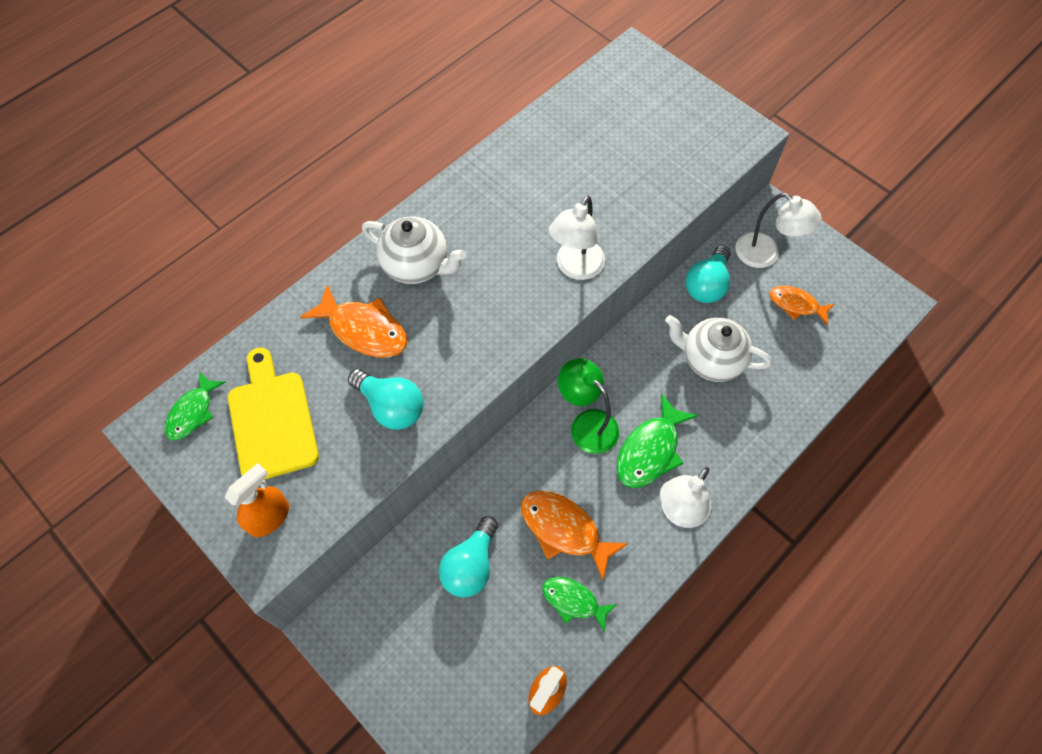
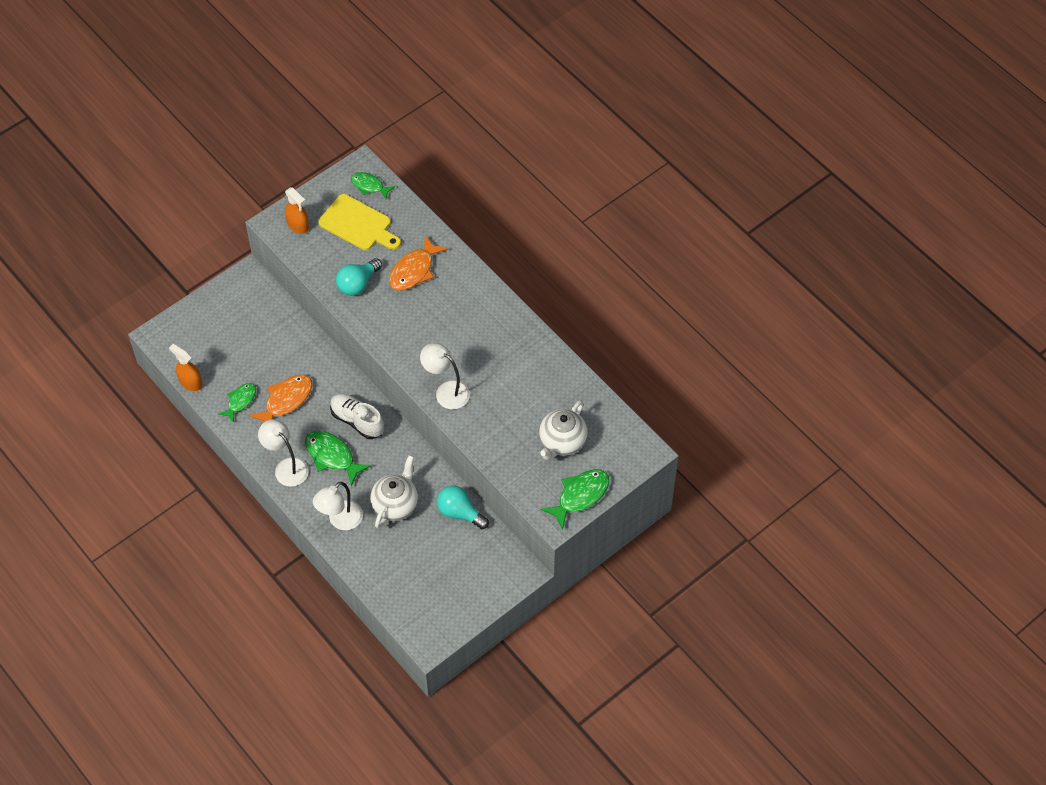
camera: 95 degrees right, 5 degrees down
yellow cutting board [228,347,319,480] -> yellow cutting board turned 45 degrees clockwise [318,194,401,250]
white teapot [362,216,466,284] -> white teapot moved to [539,400,588,461]
turquoise light bulb [439,516,498,597] -> none
green lamp [558,358,619,454] -> white shoe [330,393,384,439]
white lamp [735,193,822,268] -> white lamp moved to [313,482,363,530]
orange fish [770,286,835,325] -> none
none -> green fish [541,469,609,530]

